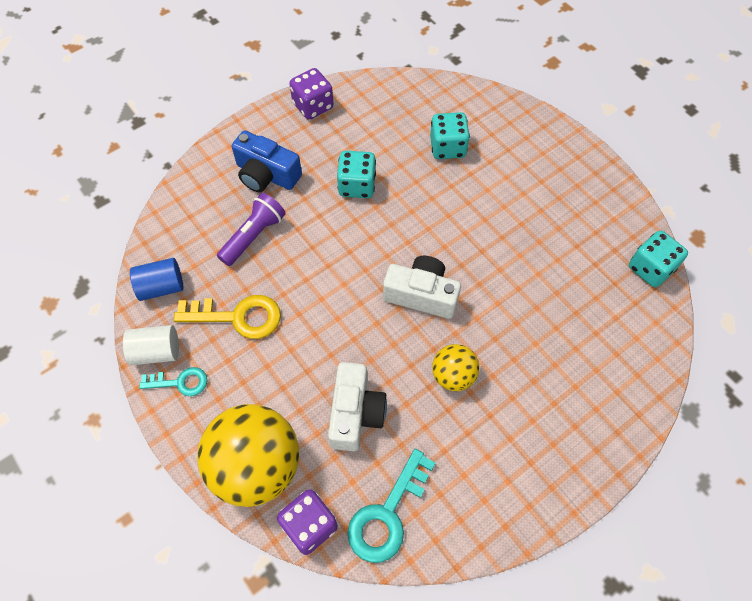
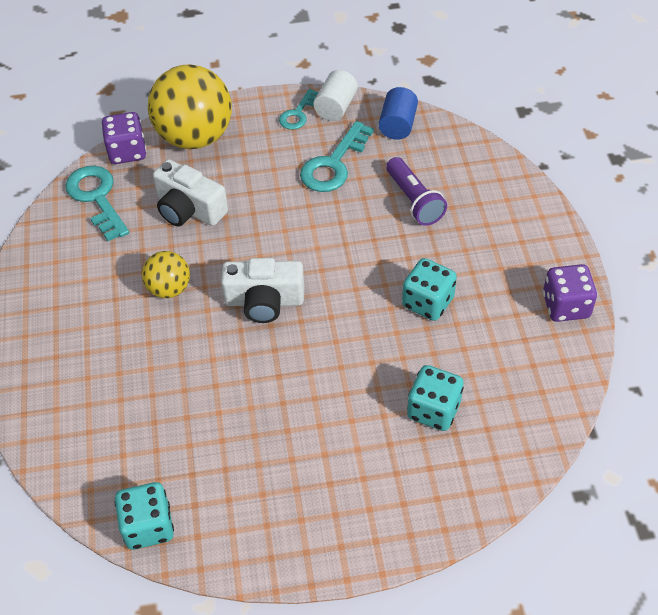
camera: 120 degrees right, 10 degrees down
yellow key [174,295,281,339] -> turquoise key [300,121,374,192]
blue camera [232,130,302,192] -> none
white camera [383,256,461,319] -> white camera turned 45 degrees clockwise [221,258,304,323]

